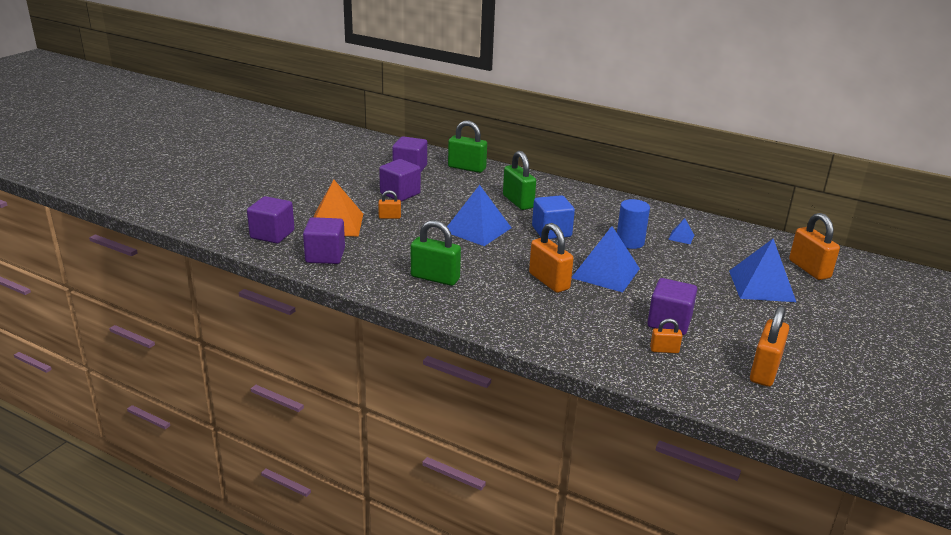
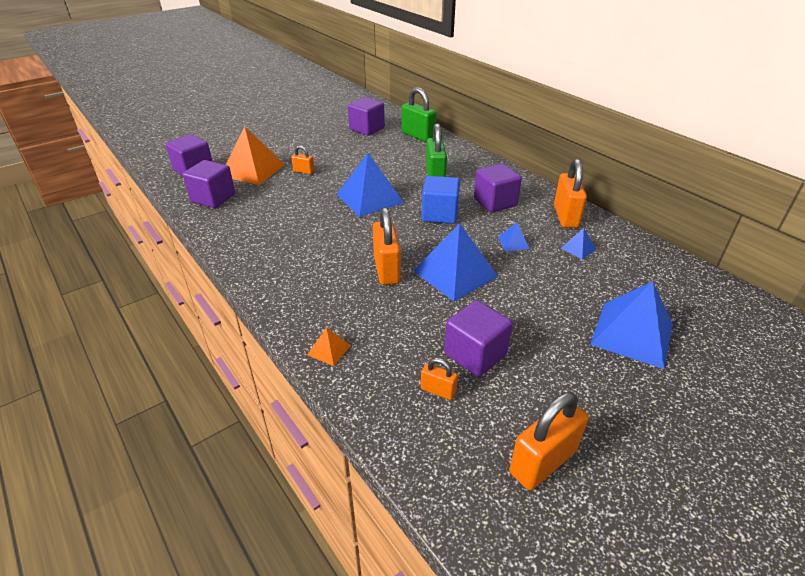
camera: 25 degrees right, 10 degrees up
purple cube [379,159,421,201] -> purple cube moved to [474,163,522,213]
green padlock [411,220,461,286] -> none
blue cylinder [617,199,650,249] -> blue pyramid [498,222,530,251]
orange padlock [789,213,840,280] -> orange padlock moved to [554,159,587,228]
none -> orange pyramid [307,327,351,366]

